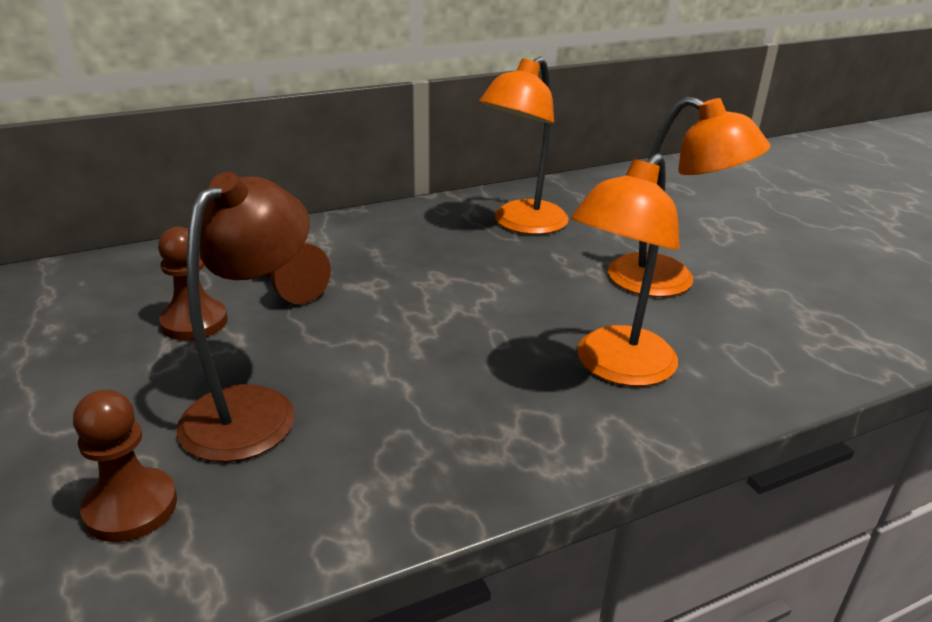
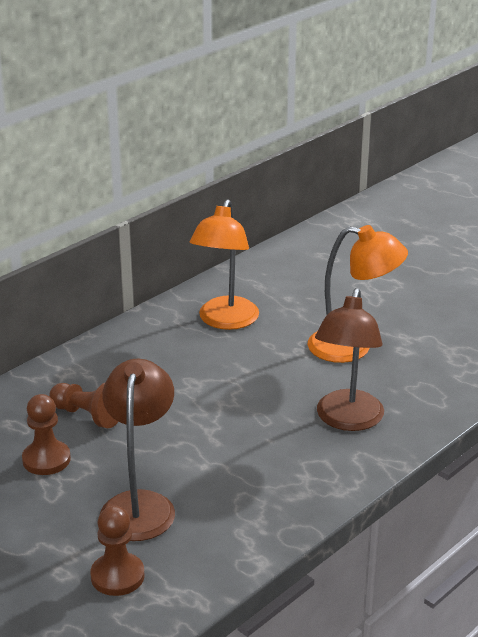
camera: 20 degrees left, 0 degrees up
orange lamp [571,153,680,386] -> brown lamp [315,288,384,431]

